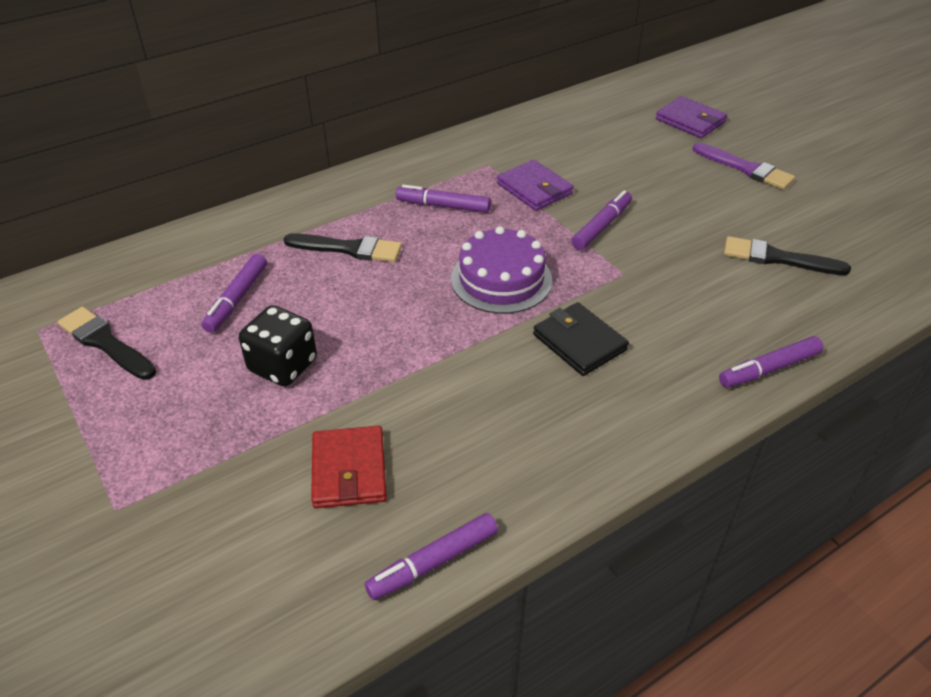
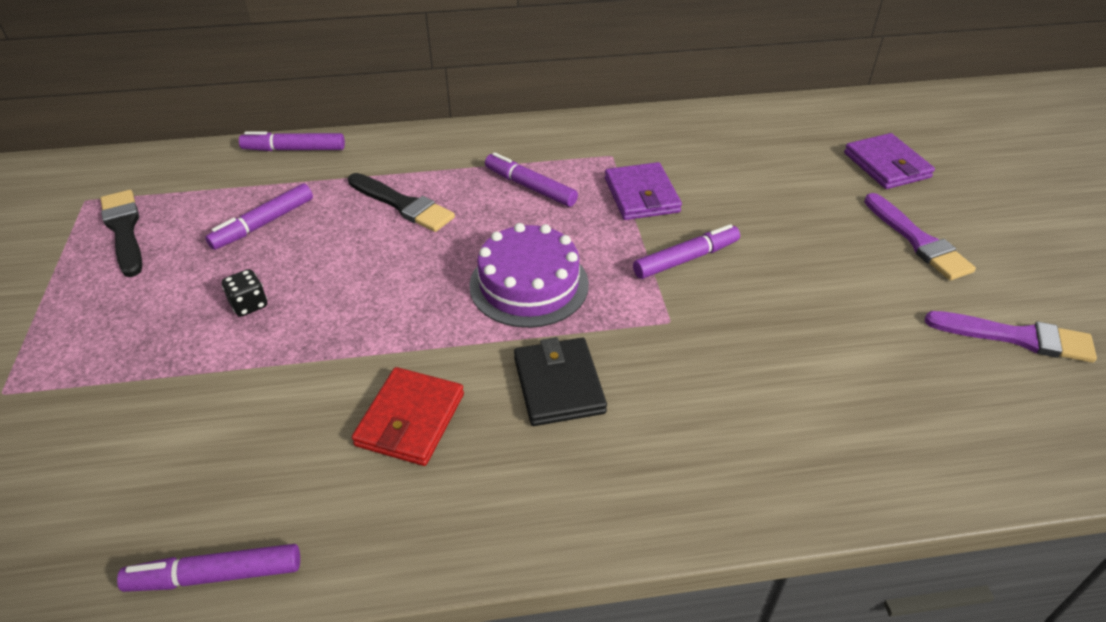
camera: 25 degrees right, 0 degrees up
black dice [239,305,317,387] -> black dice [222,269,267,317], size x0.54
red wallet [311,426,387,508] -> red wallet moved to [352,367,464,466]
purple marker [719,336,823,388] -> purple marker moved to [239,131,345,151]
black brush [724,236,851,275] -> none
none -> purple brush [925,311,1097,363]

